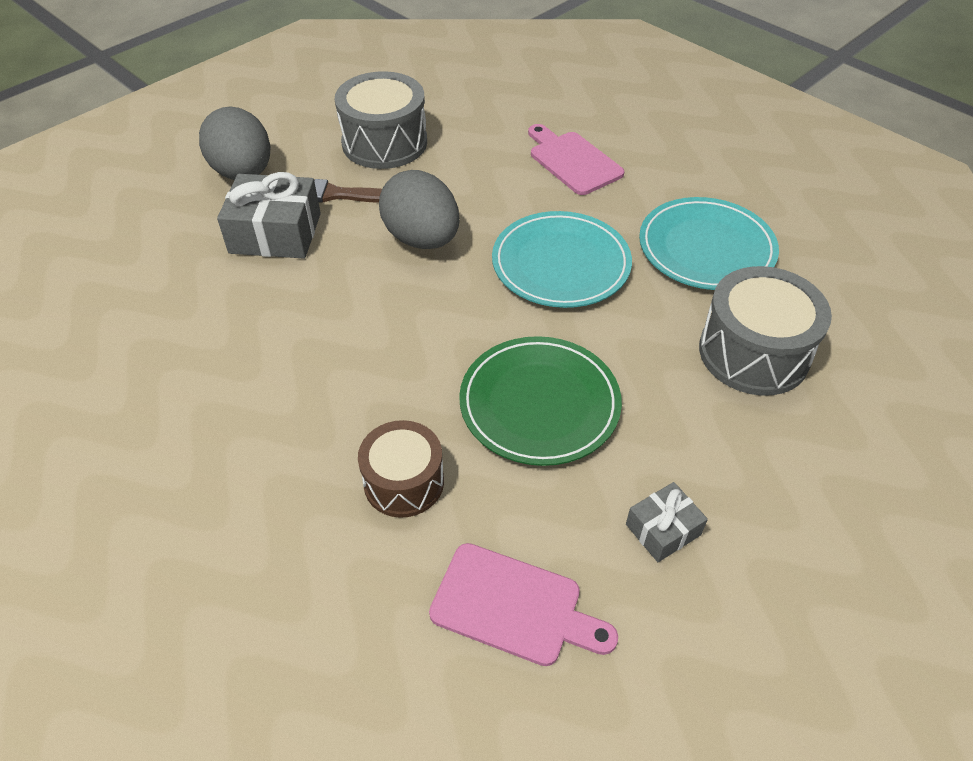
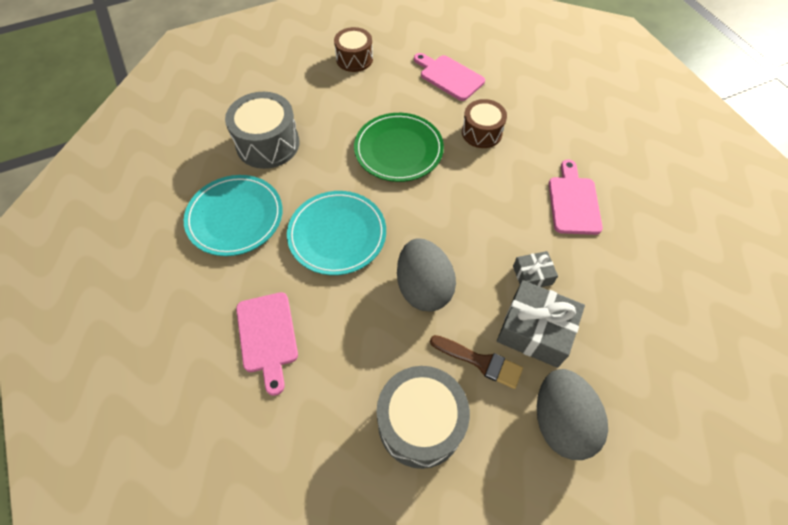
camera: 160 degrees left, 10 degrees up
grey gift [626,482,708,562] -> grey gift moved to [513,251,558,287]
none -> brown drum [334,27,373,72]
none -> pink cutting board [549,159,603,235]

